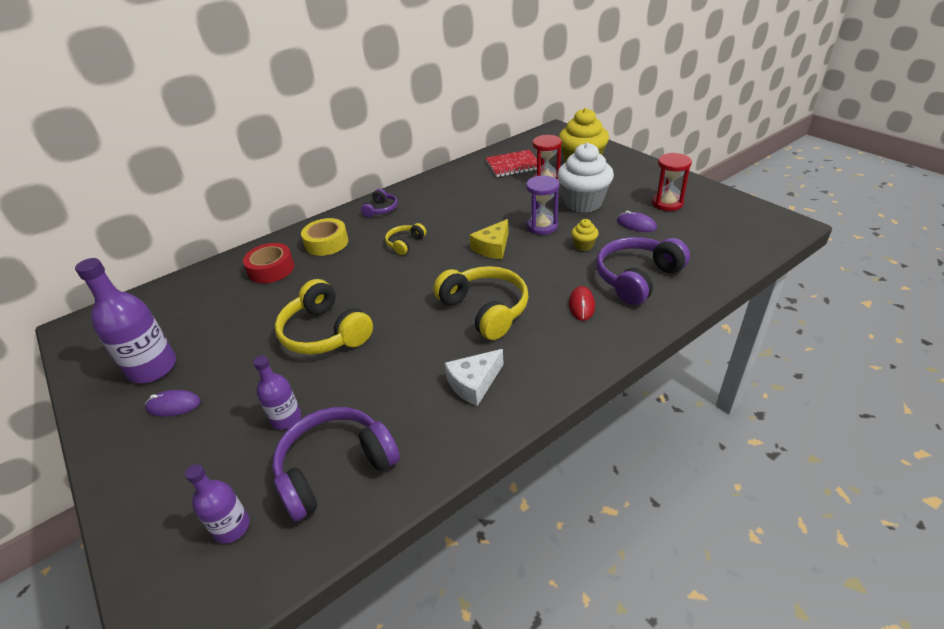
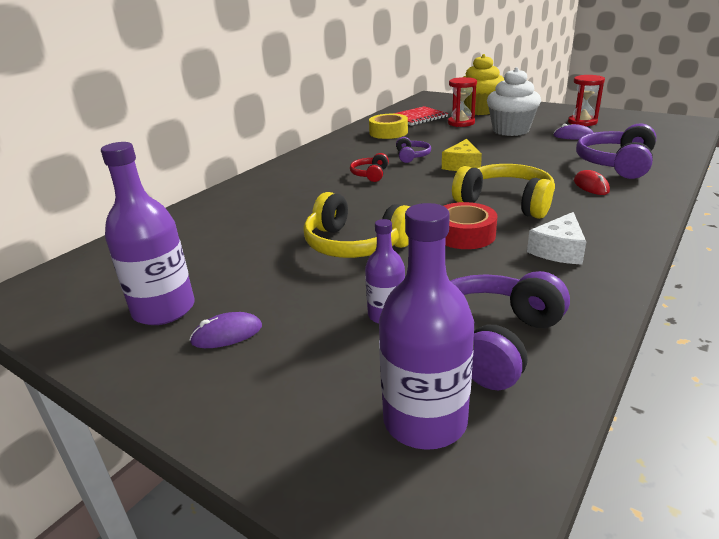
camera: 20 degrees left, 10 degrees down
purple bottle [185,464,250,543] -> purple bottle [379,203,474,450], size x1.73
red tape [243,243,294,283] -> red tape moved to [444,202,497,249]
yellow tape [301,218,348,256] -> yellow tape moved to [369,114,408,139]
purple headphones [361,189,398,218] -> purple headphones moved to [396,137,431,163]
yellow headphones [385,223,426,255] -> red headphones [350,153,389,182]
purple hourglass [526,176,559,235] -> none
yellow cupcake [571,219,599,251] -> none

